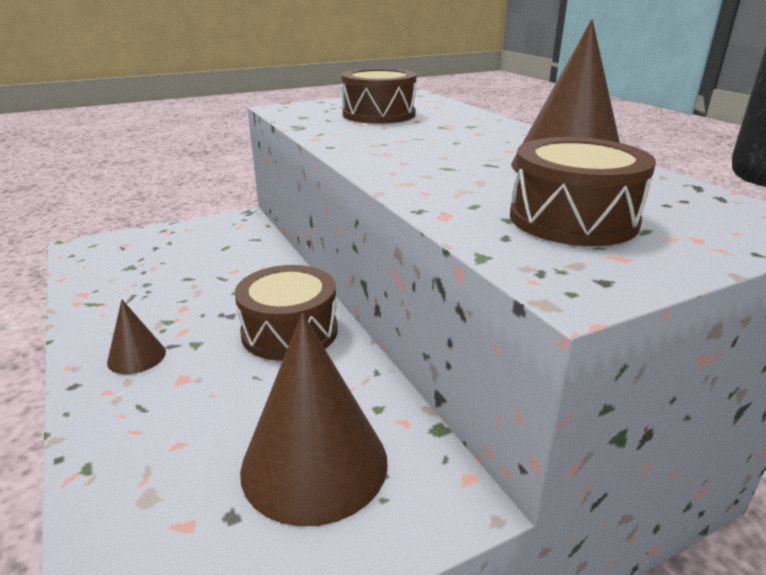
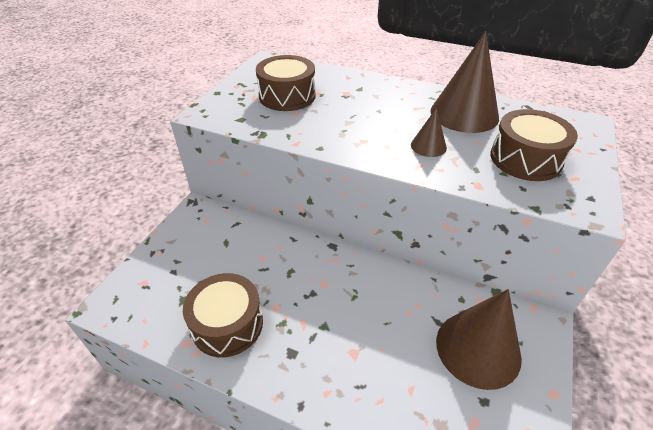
camera: 40 degrees left, 15 degrees up
brown cone [107,300,166,374] -> brown cone moved to [411,108,447,157]
brown drum [235,265,338,361] -> brown drum moved to [183,273,263,357]

